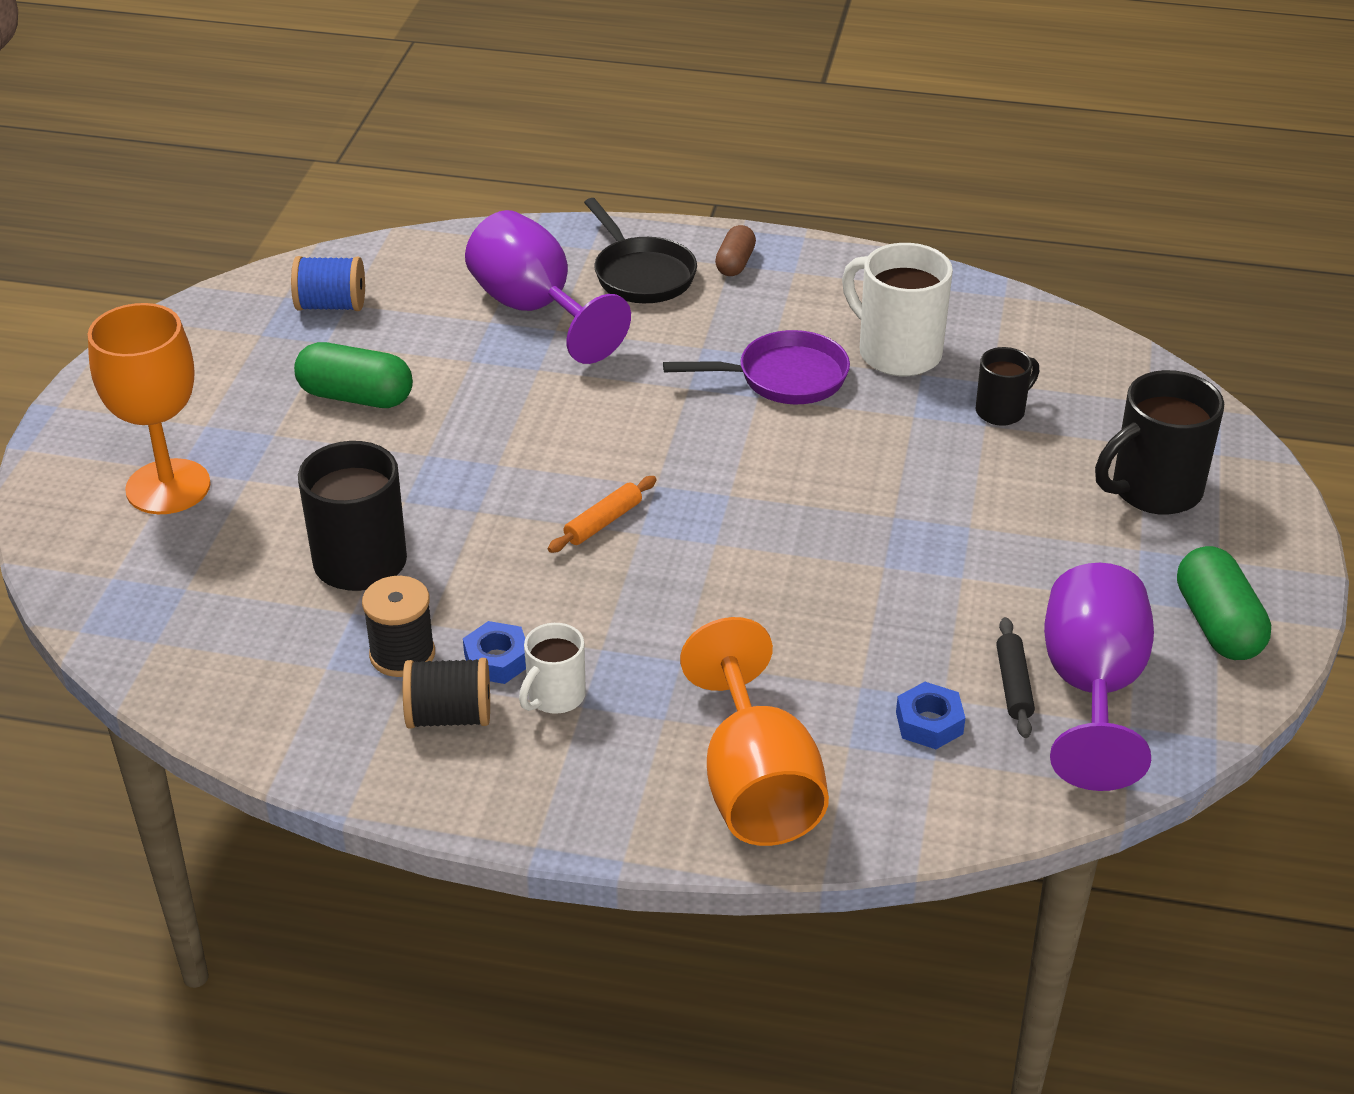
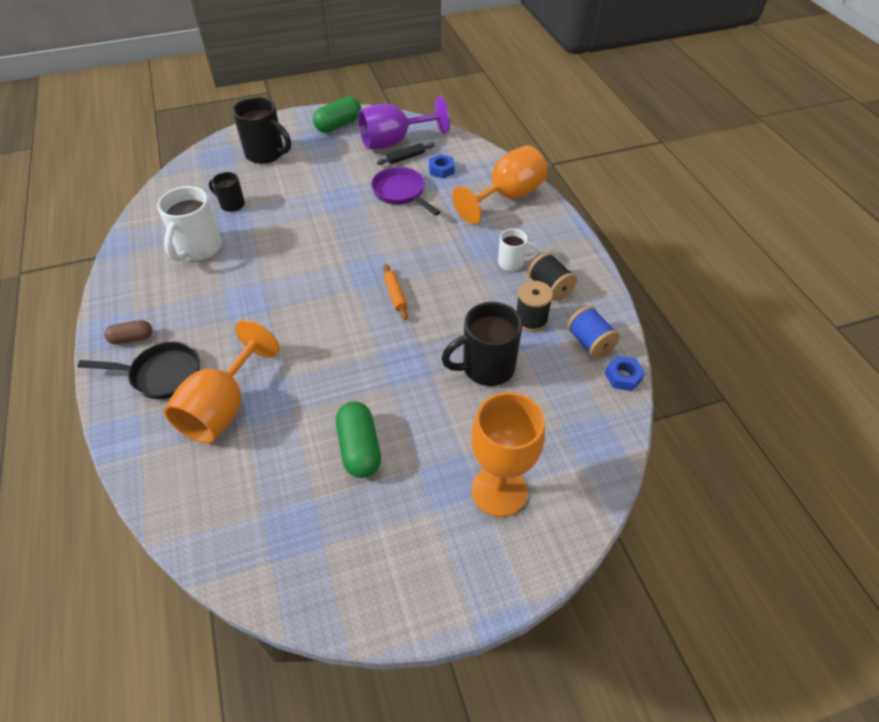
camera: 120 degrees left, 10 degrees up
blue spool [291,256,365,311] -> blue spool moved to [567,306,620,358]
blue nut [463,621,526,684] -> blue nut moved to [605,356,645,391]
purple goblet [465,210,631,364] -> orange goblet [164,320,280,443]
orange rolling pin [548,476,657,553] -> orange rolling pin turned 60 degrees clockwise [383,264,408,320]
black pan [584,198,697,303] -> black pan turned 60 degrees clockwise [77,342,200,400]
purple pan [663,330,850,404] -> purple pan moved to [371,167,441,216]

